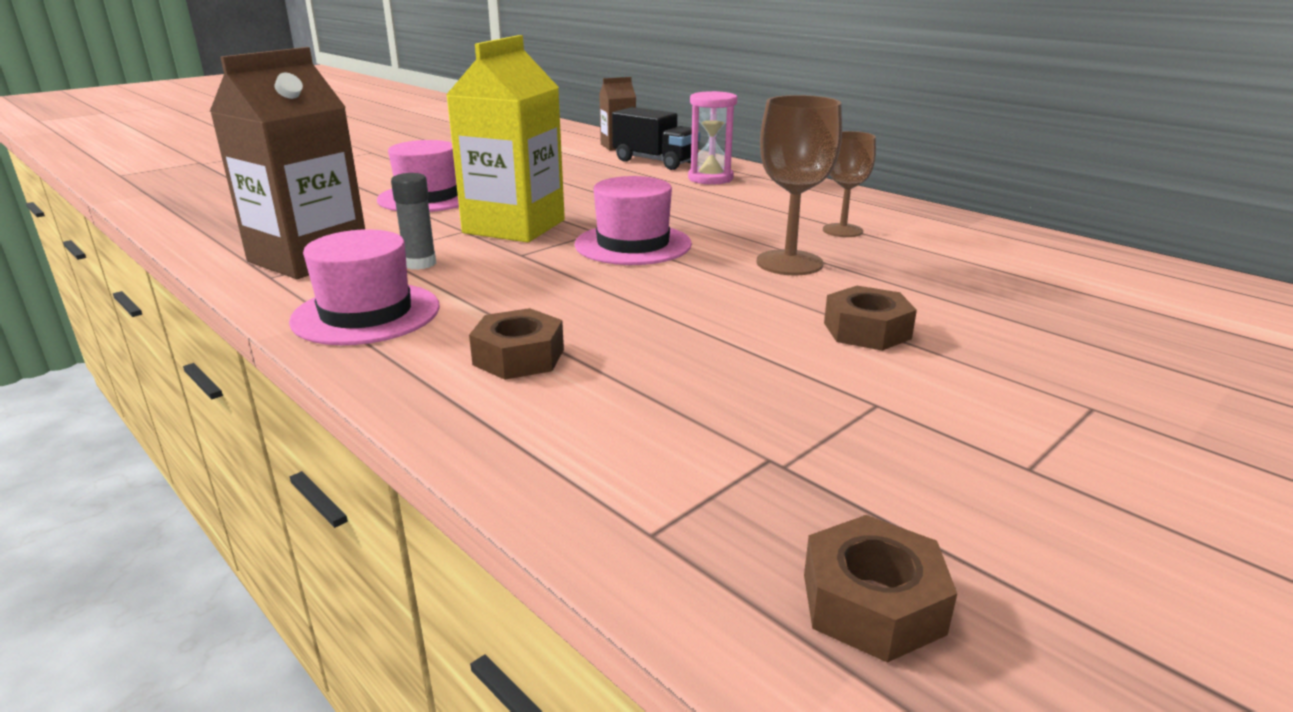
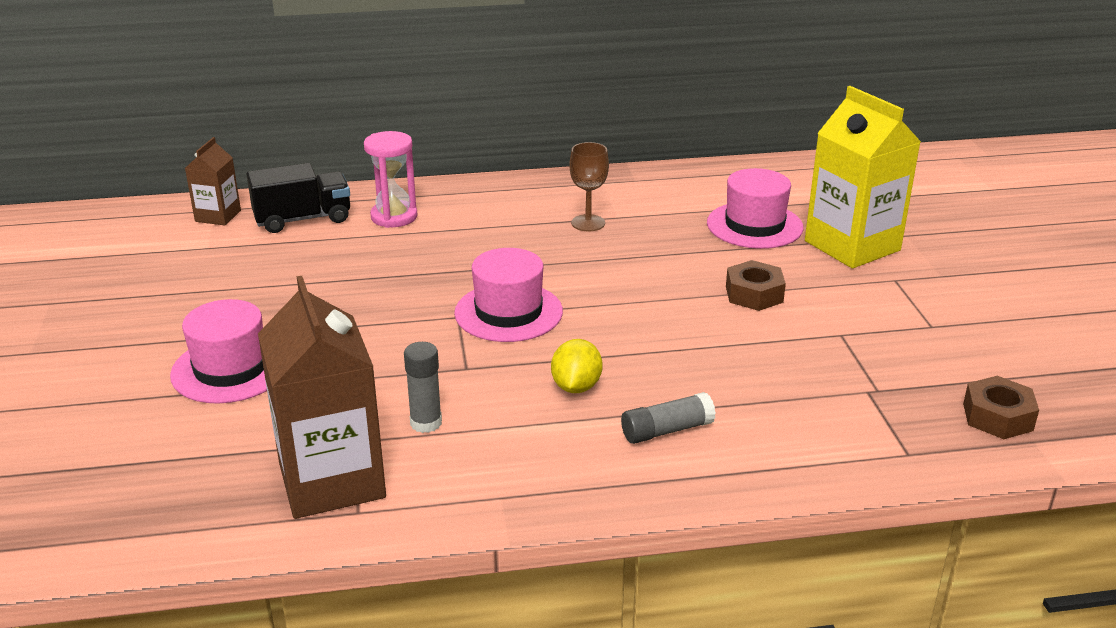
camera: 55 degrees left, 5 degrees up
pink hat [289,229,440,345] -> pink hat moved to [707,168,804,249]
yellow carton [446,35,565,242] -> yellow carton moved to [805,86,921,269]
brown nut [469,308,564,380] -> grey glue stick [621,392,716,444]
brown goblet [756,95,842,276] -> none
none -> yellow lemon [551,339,603,393]

